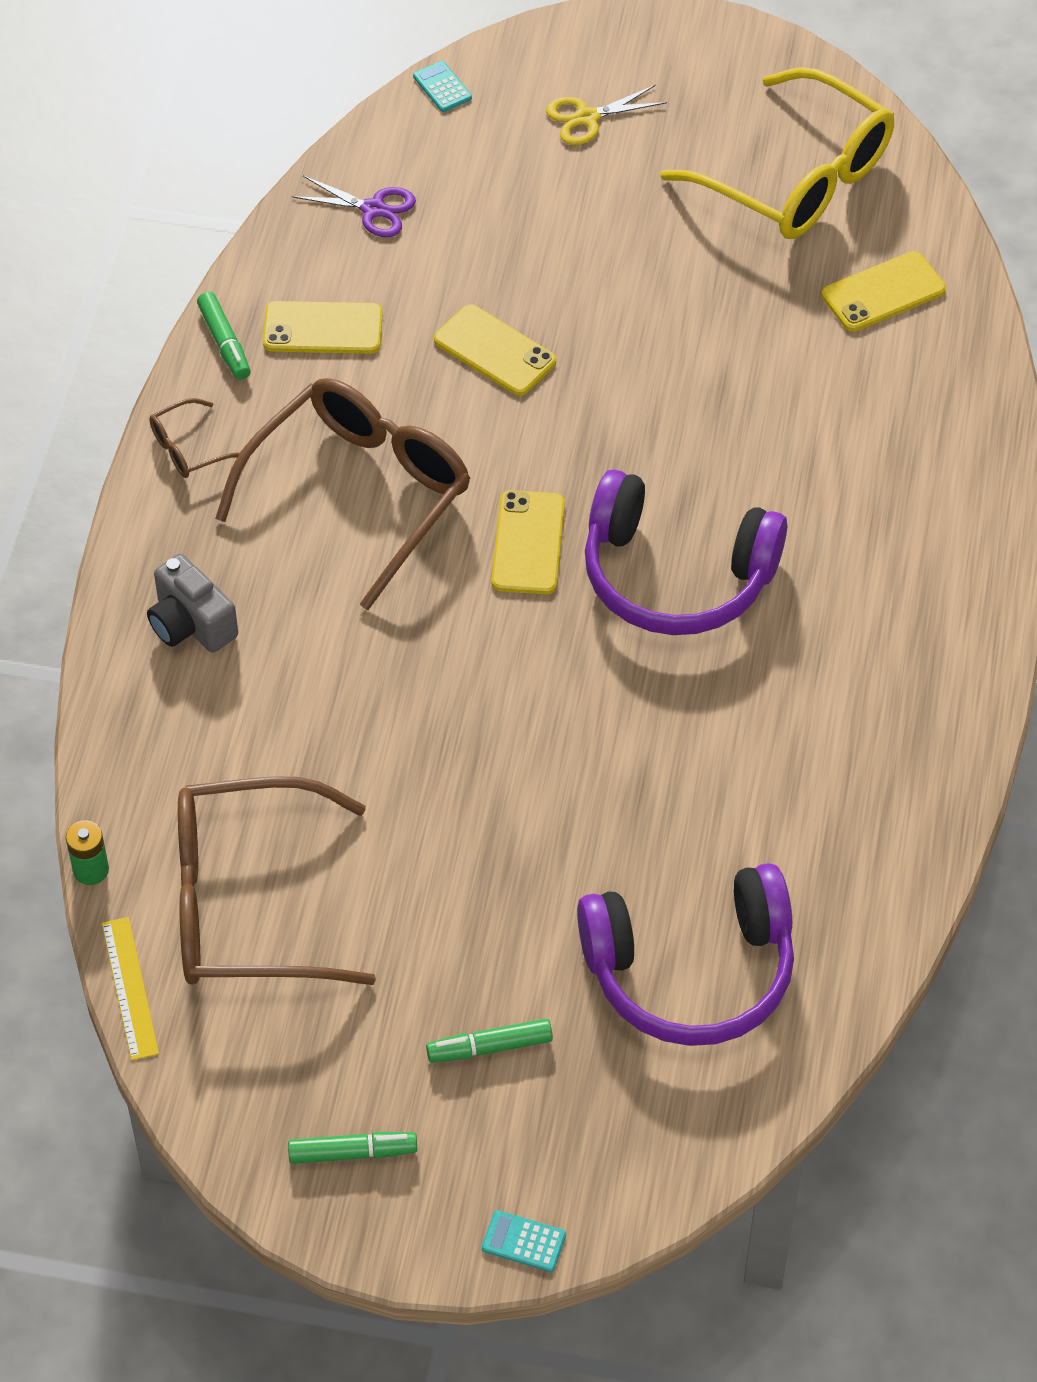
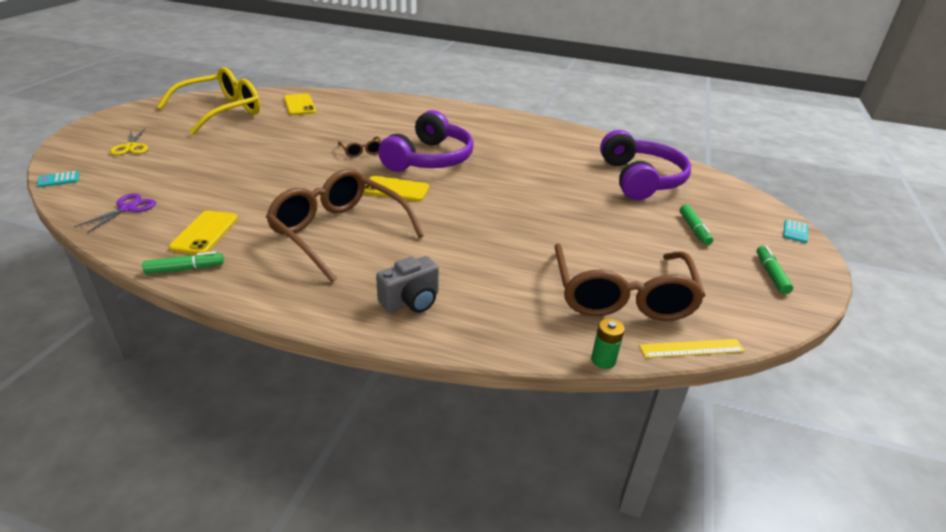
camera: 85 degrees left, 20 degrees down
brown glasses [149,398,240,478] -> brown glasses moved to [338,137,382,158]
yellow phone [434,304,556,395] -> none

